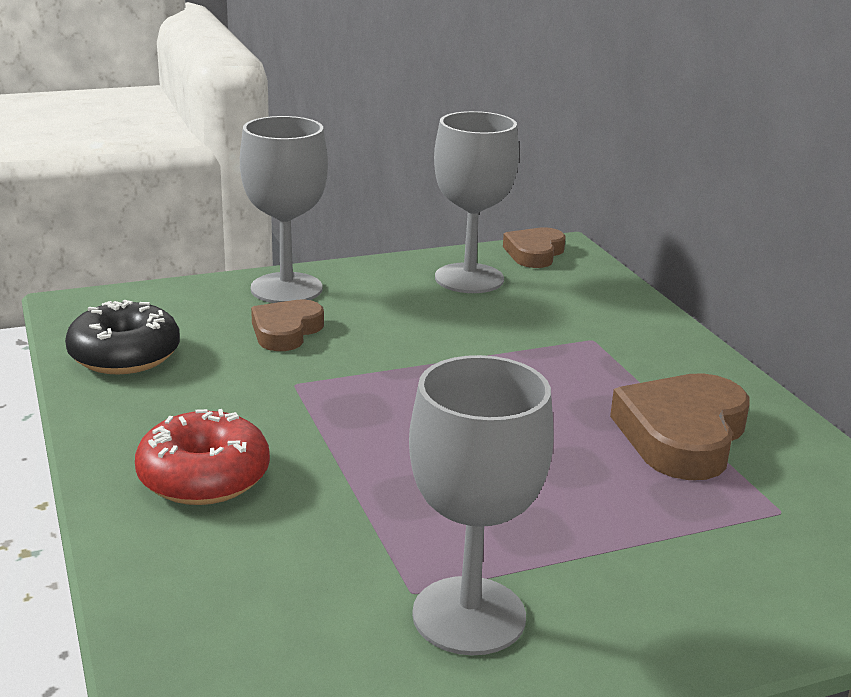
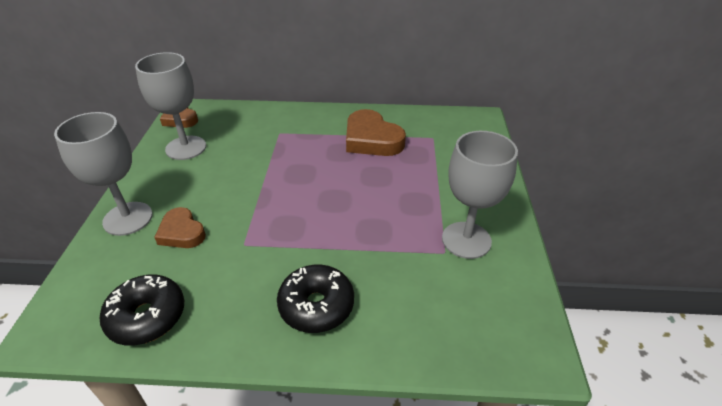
camera: 65 degrees left, 15 degrees up
red donut [135,409,270,505] -> black donut [277,265,354,333]

